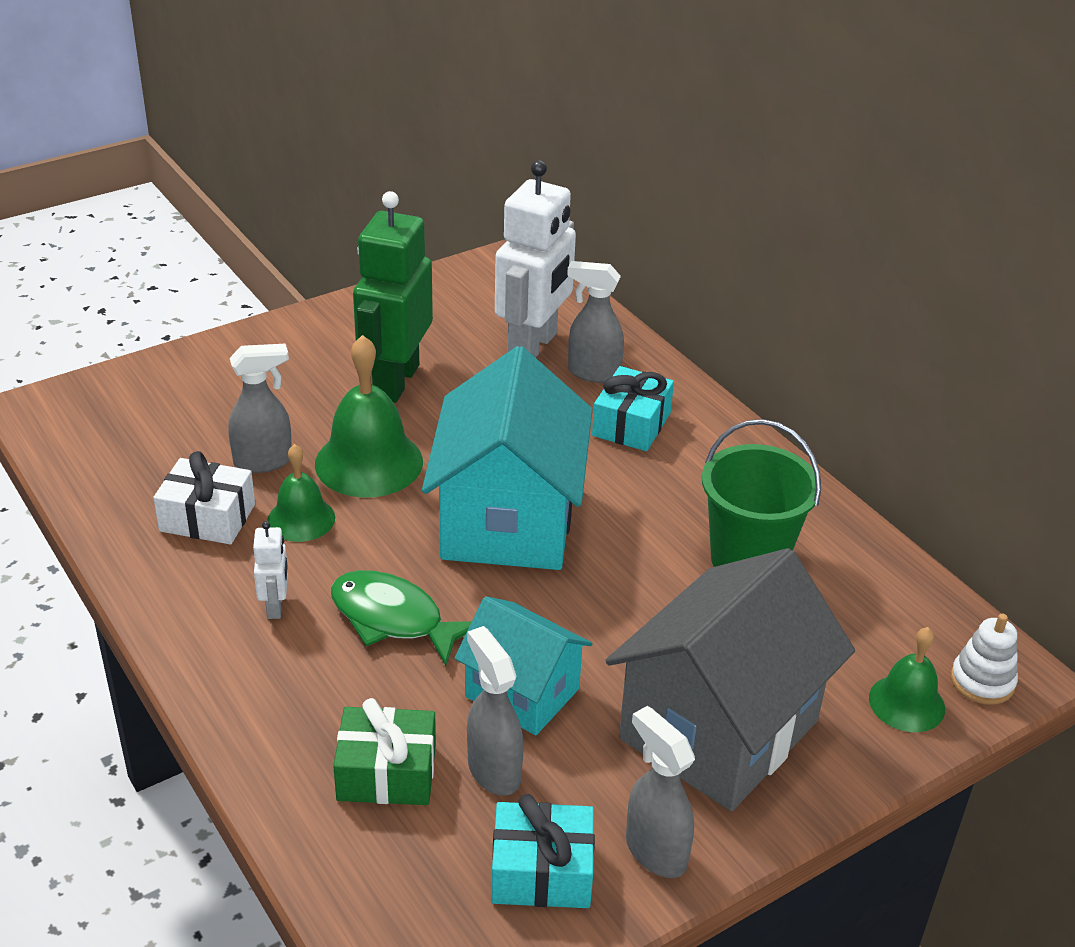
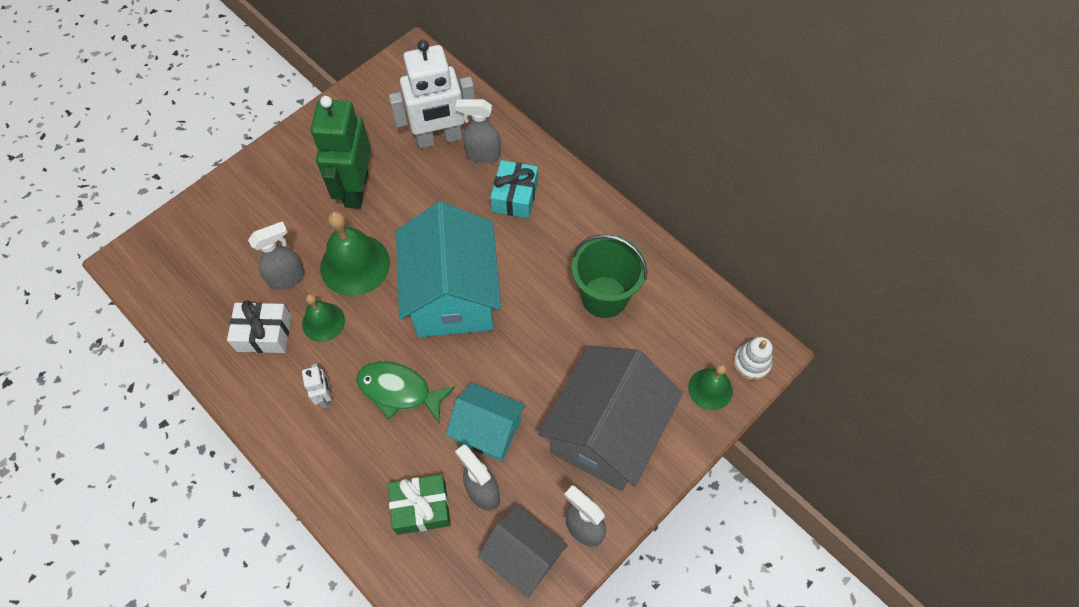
camera: 10 degrees left, 25 degrees up
turquoise gift [491,794,595,908] -> grey house [478,505,568,598]
white robot [495,160,576,358] -> white robot turned 60 degrees clockwise [389,40,475,149]

